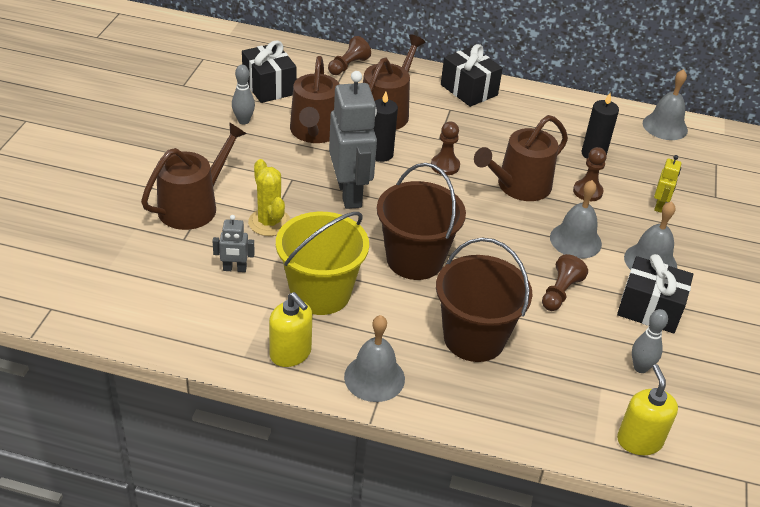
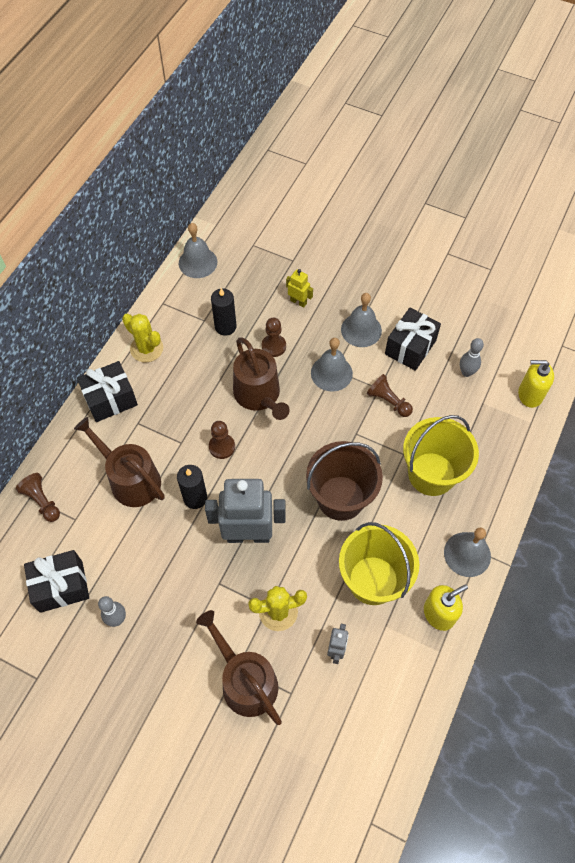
camera: 75 degrees left, 20 degrees up
brown watering can [290,56,339,143] -> none
brown bucket [436,238,532,362] -> yellow bucket [403,415,479,496]
none -> yellow cactus [122,314,163,363]

